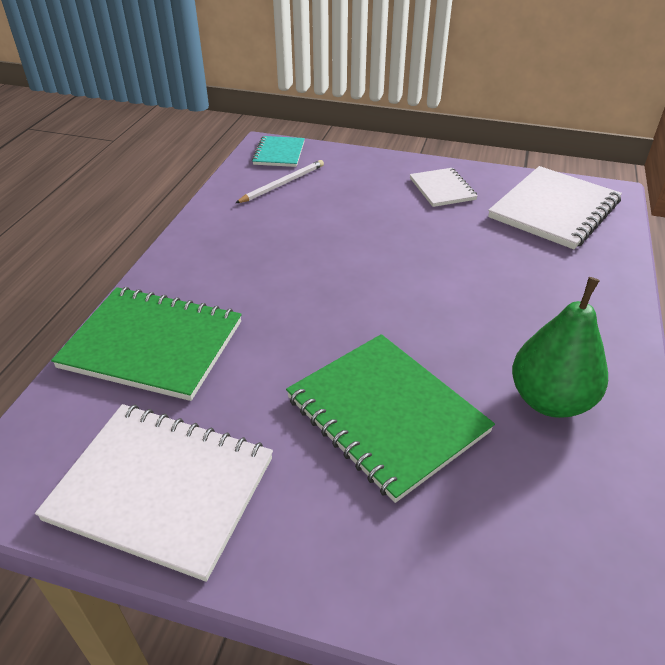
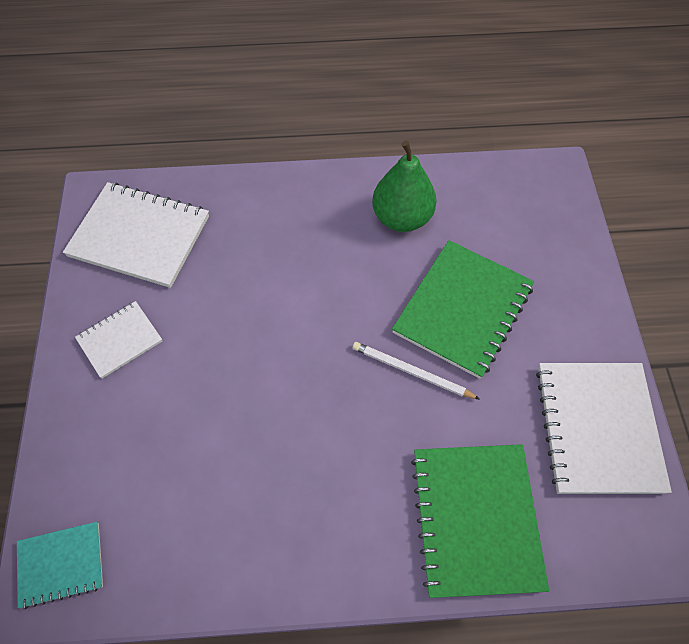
camera: 110 degrees left, 20 degrees up
white pencil [236,160,324,203] -> white pencil moved to [352,342,480,399]

